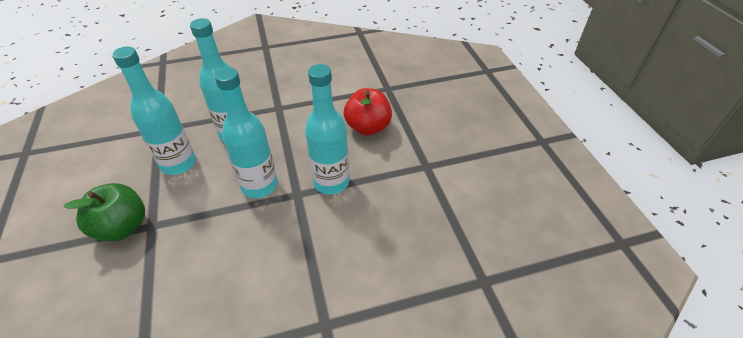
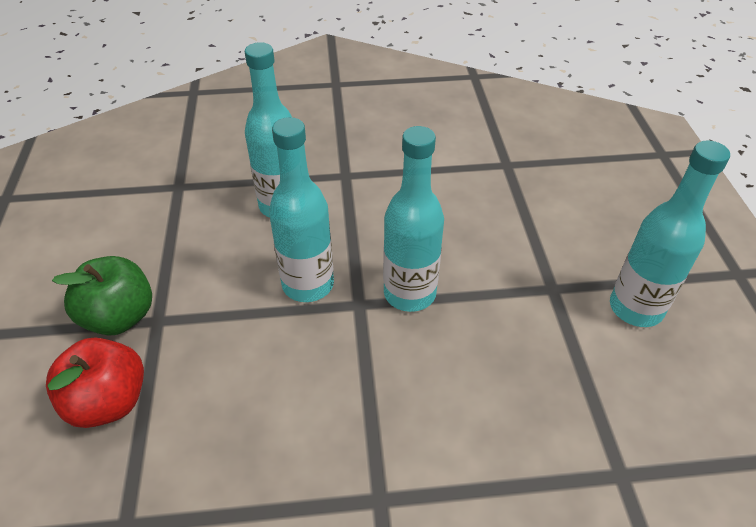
camera: 10 degrees right, 0 degrees up
turquoise bottle [112,46,196,175] -> turquoise bottle moved to [610,140,730,327]
red apple [344,88,392,135] -> red apple moved to [46,338,144,428]

